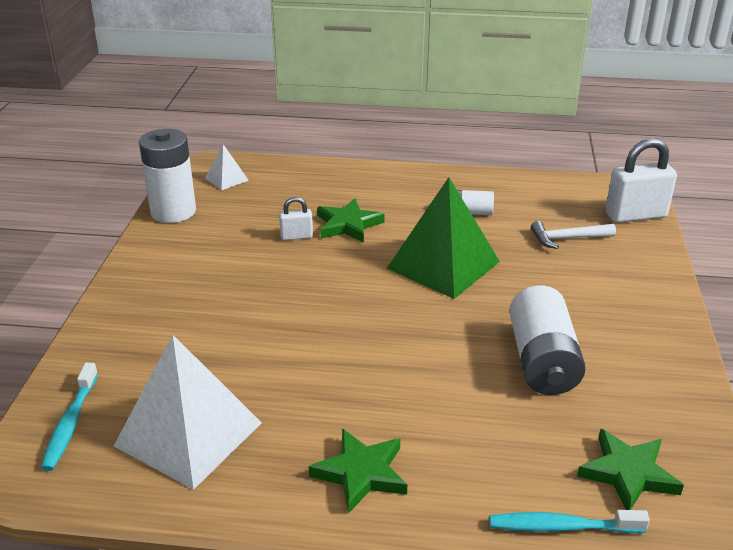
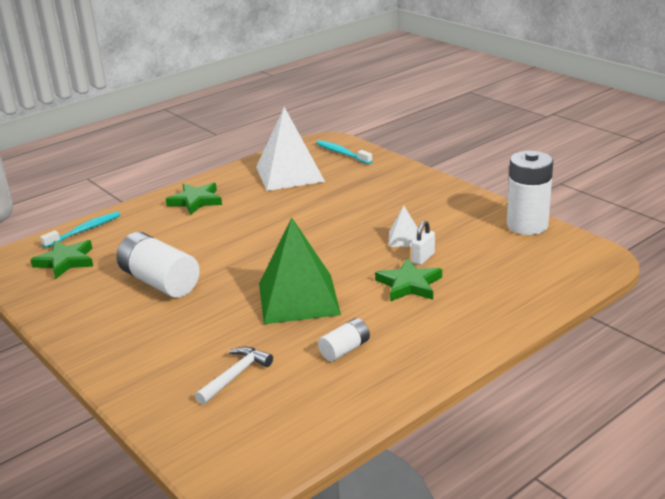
camera: 135 degrees right, 5 degrees down
white pyramid [205,144,249,190] -> white pyramid moved to [388,206,418,247]
white padlock [605,138,677,223] -> none

